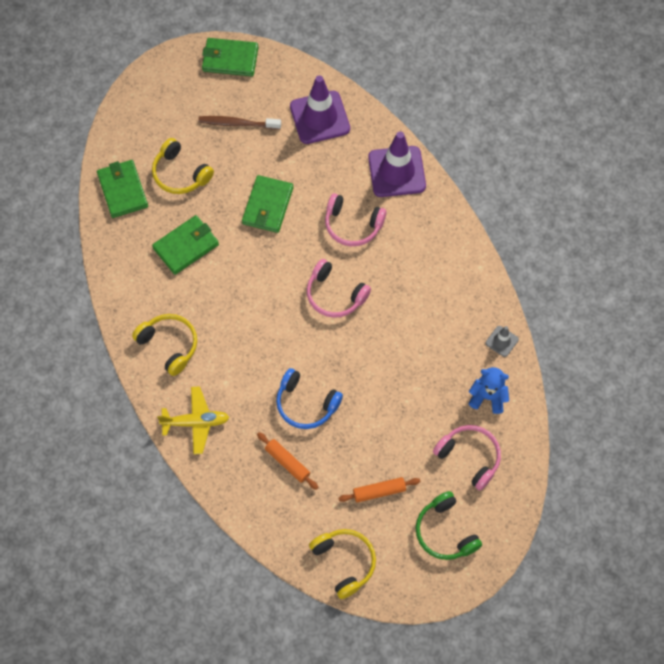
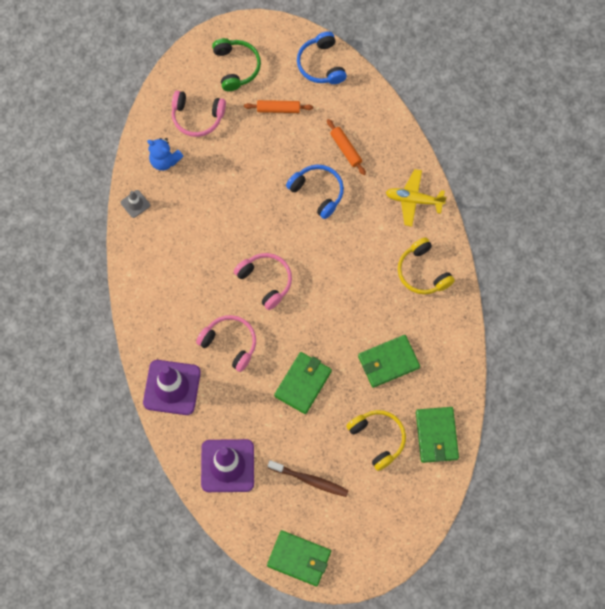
camera: 165 degrees left, 5 degrees up
yellow headphones [309,529,376,599] -> blue headphones [297,31,347,84]
pink headphones [433,425,501,490] -> pink headphones turned 45 degrees counterclockwise [172,91,226,137]

